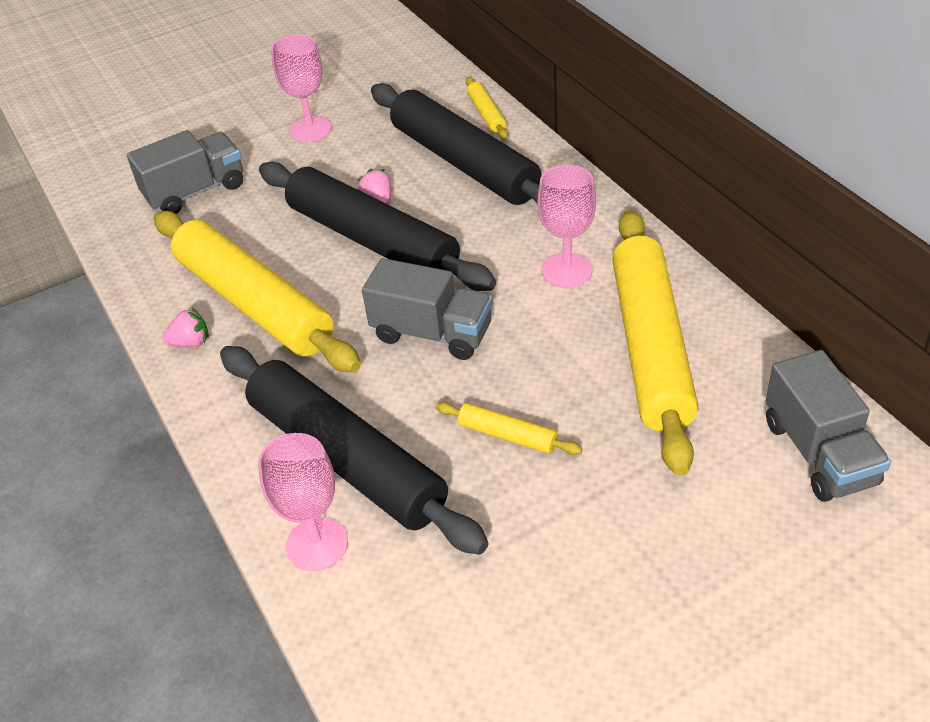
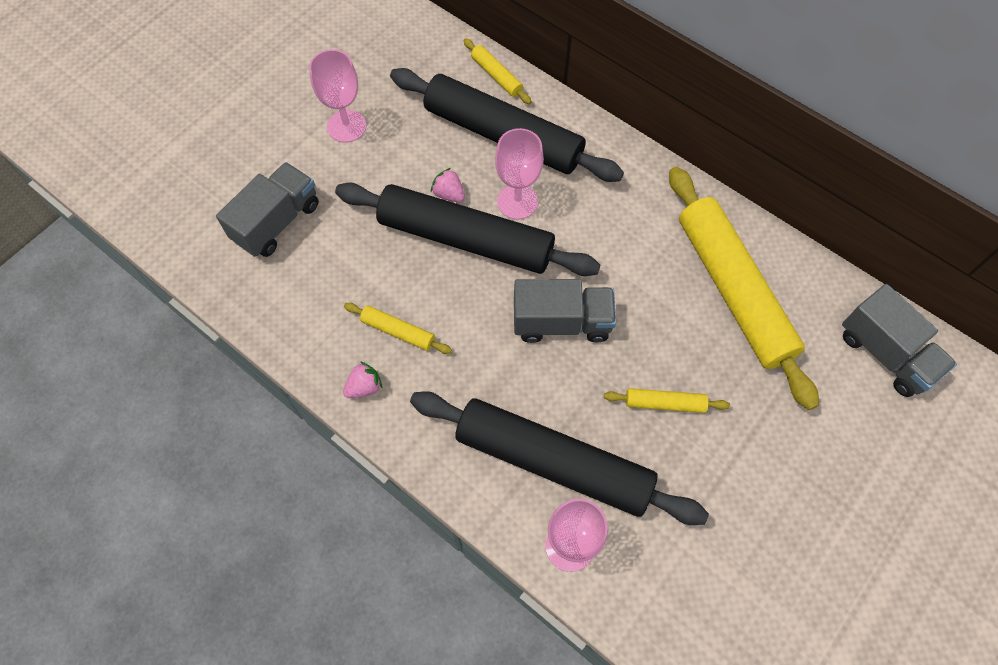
camera: 25 degrees left, 20 degrees up
yellow rolling pin [154,211,361,372] -> yellow rolling pin [344,303,452,354], size x0.41
pink goblet [538,165,596,288] -> pink goblet moved to [495,128,544,219]

